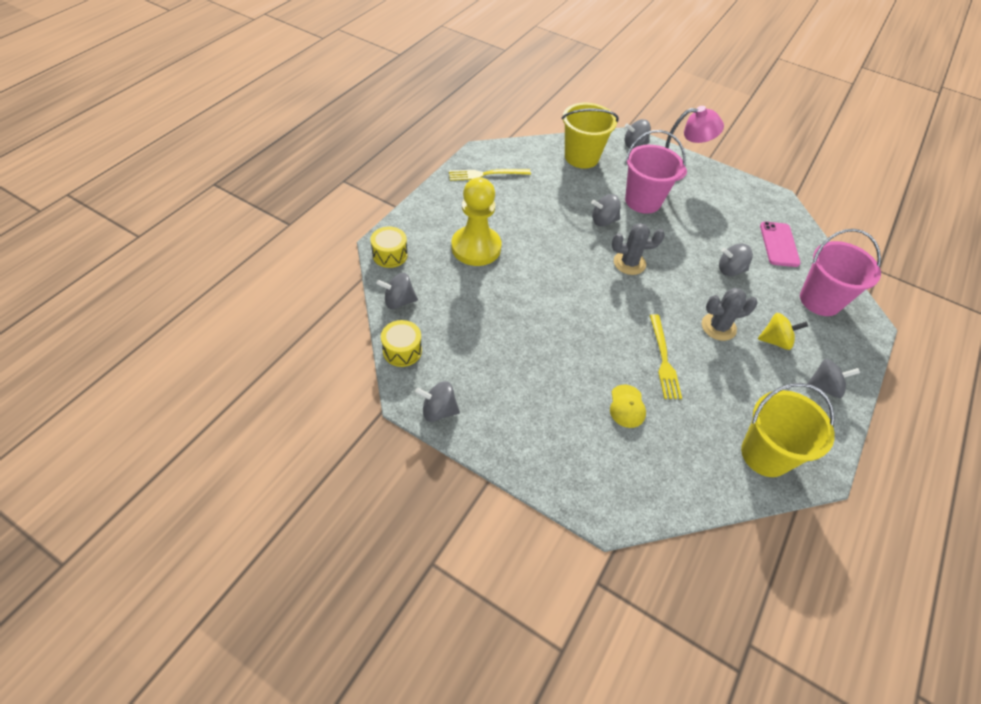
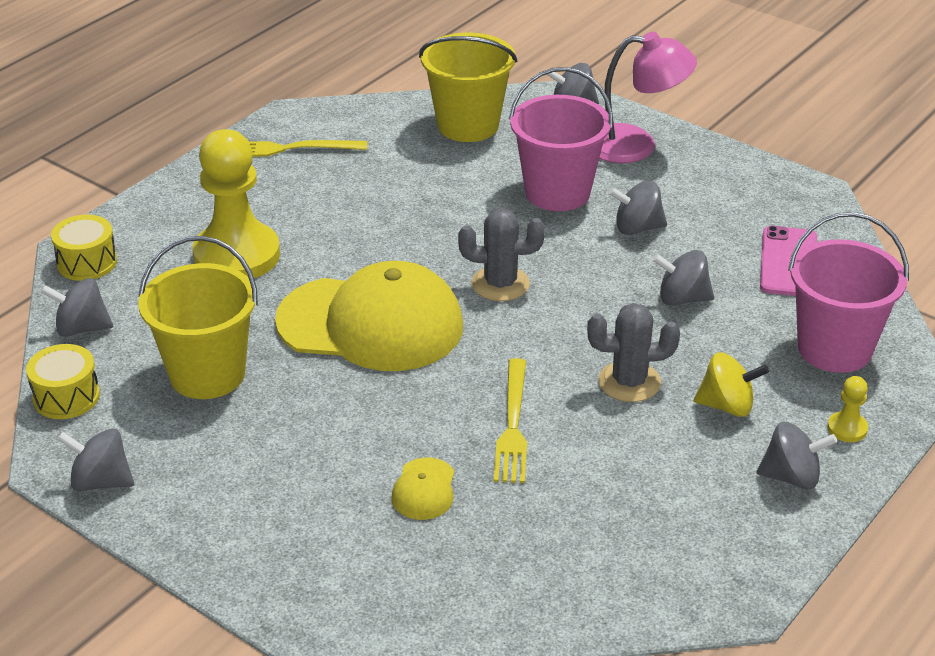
camera: 10 degrees right, 15 degrees down
grey spinning top [591,194,621,226] -> grey spinning top moved to [609,181,667,235]
yellow bucket [741,383,835,477] -> yellow bucket moved to [138,236,258,399]
none -> yellow cap [275,261,463,371]
none -> yellow pawn [827,376,868,442]

